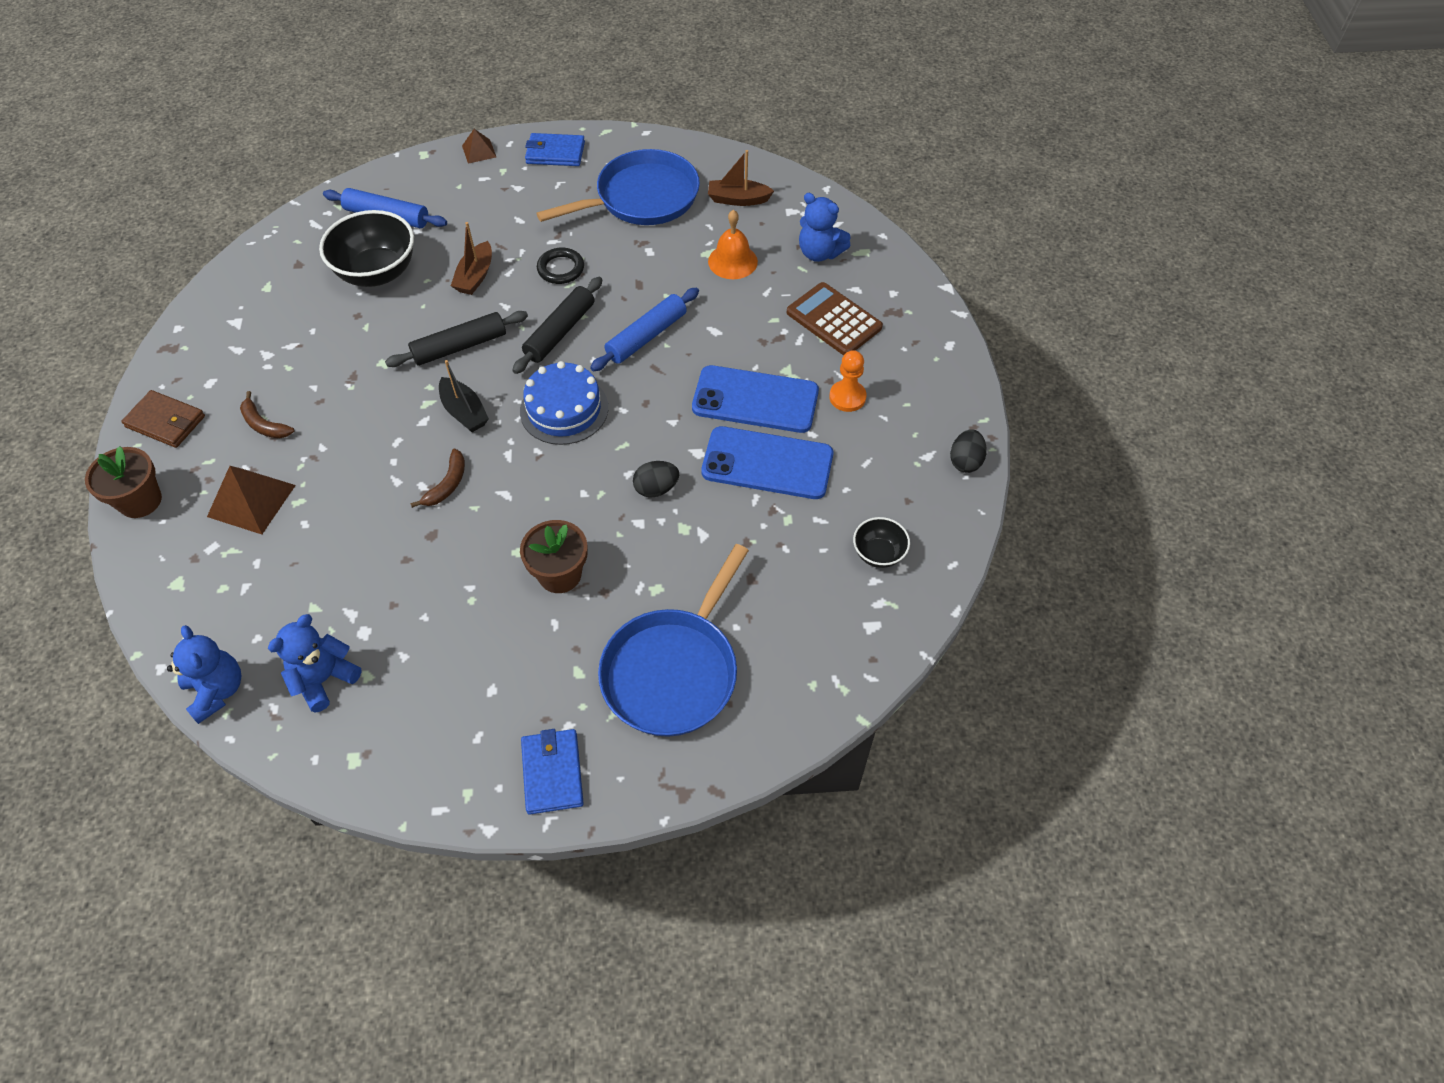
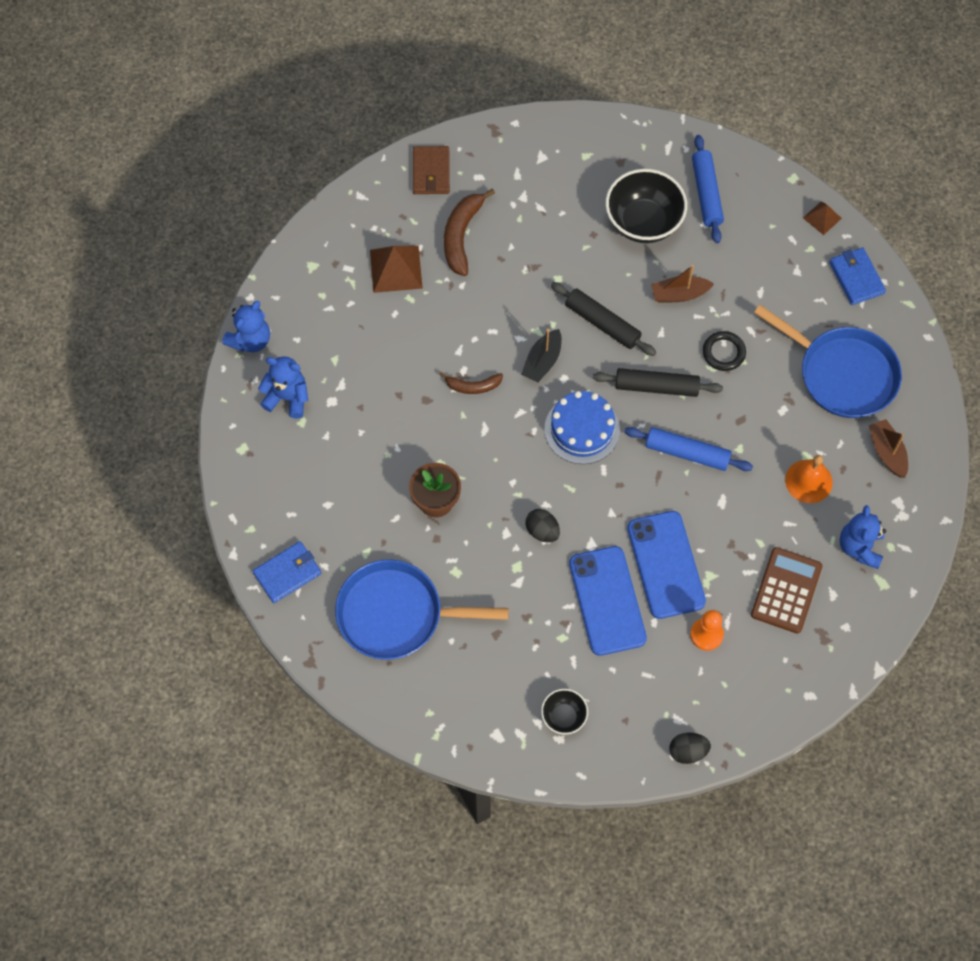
camera: 65 degrees right, 10 degrees up
brown flower pot [85,446,162,518] -> none
brown banana [240,391,294,438] -> brown banana [444,189,495,276], size x1.67

